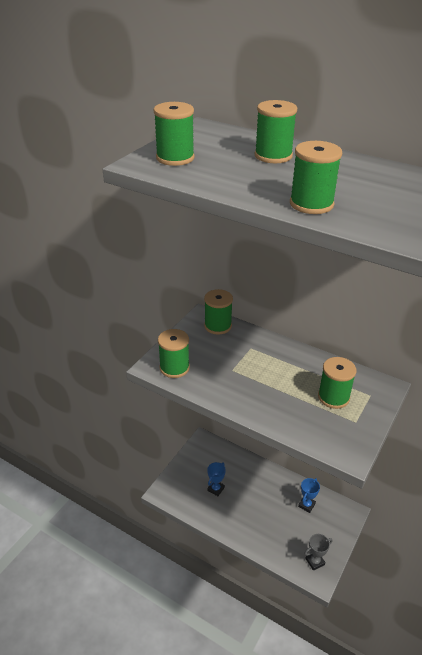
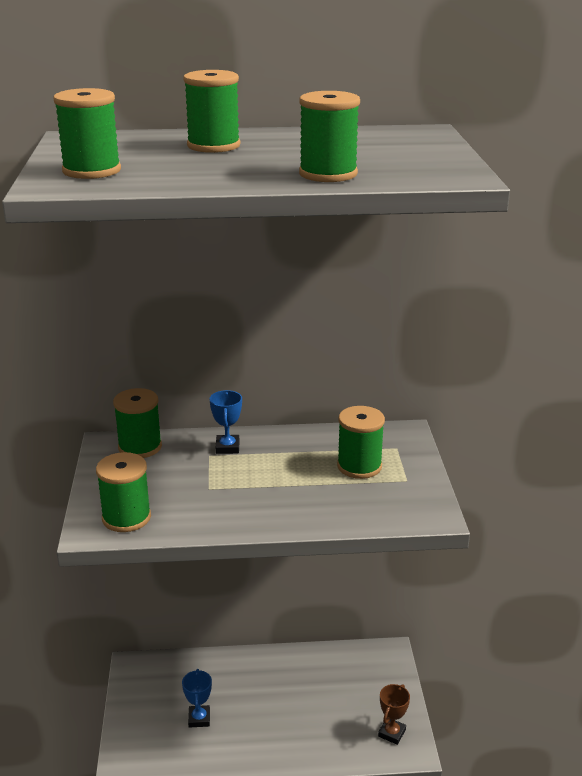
camera: 35 degrees left, 10 degrees down
blue trophy [298,478,320,513] -> blue trophy moved to [209,390,242,454]
grey trophy [304,534,333,571] -> brown trophy [378,684,410,745]

